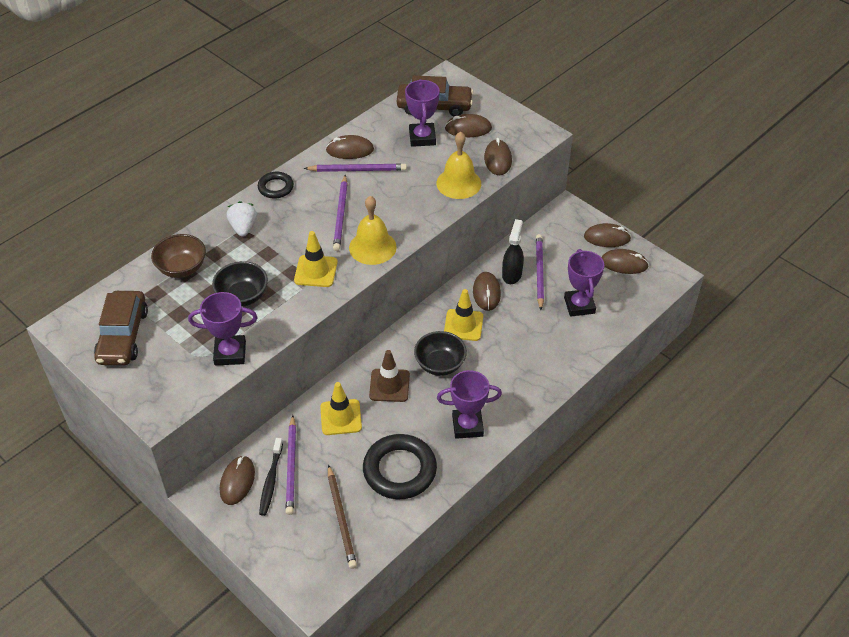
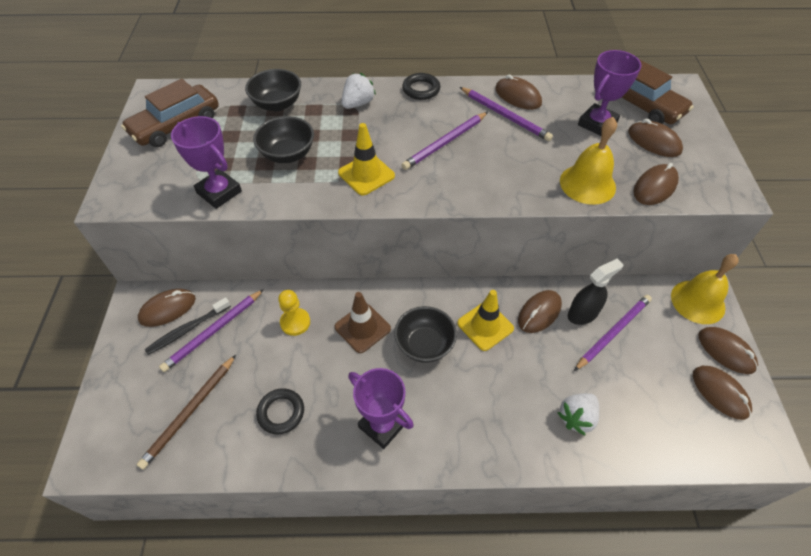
camera: 45 degrees right, 5 degrees up
brown bowl [151,234,206,278] -> black bowl [245,69,301,112]
yellow traffic cone [320,382,362,435] -> yellow pawn [278,290,310,336]
yellow bell [349,196,397,265] -> yellow bell moved to [671,254,739,324]
black ring [363,434,437,500] -> black ring [256,388,304,434], size x0.55
purple trophy [564,249,604,317] -> none
none -> white strawberry [557,393,599,435]

